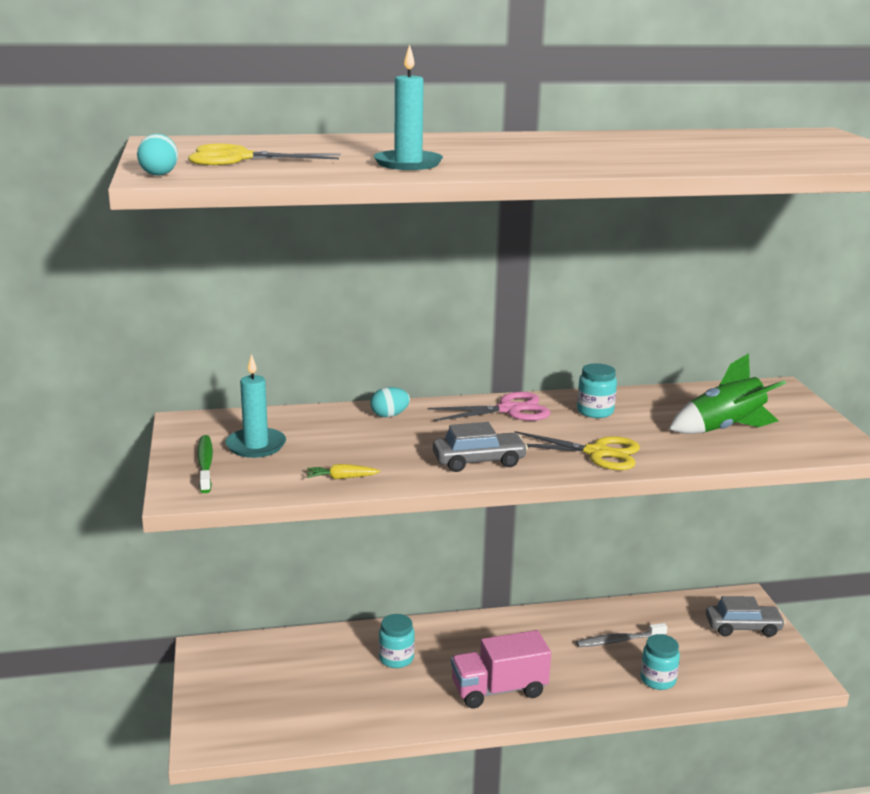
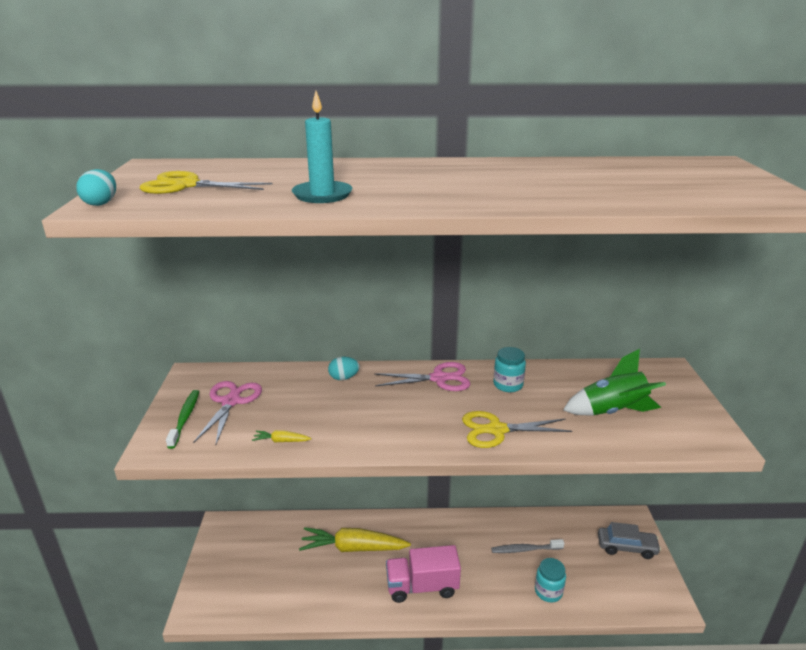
camera: 10 degrees right, 5 degrees up
turquoise candle [225,354,286,458] -> pink scissors [193,381,262,444]
turquoise jar [379,614,415,668] -> yellow carrot [299,527,411,552]
grey car [433,422,528,472] -> none
yellow scissors [514,431,640,470] -> yellow scissors turned 150 degrees clockwise [462,411,572,448]

